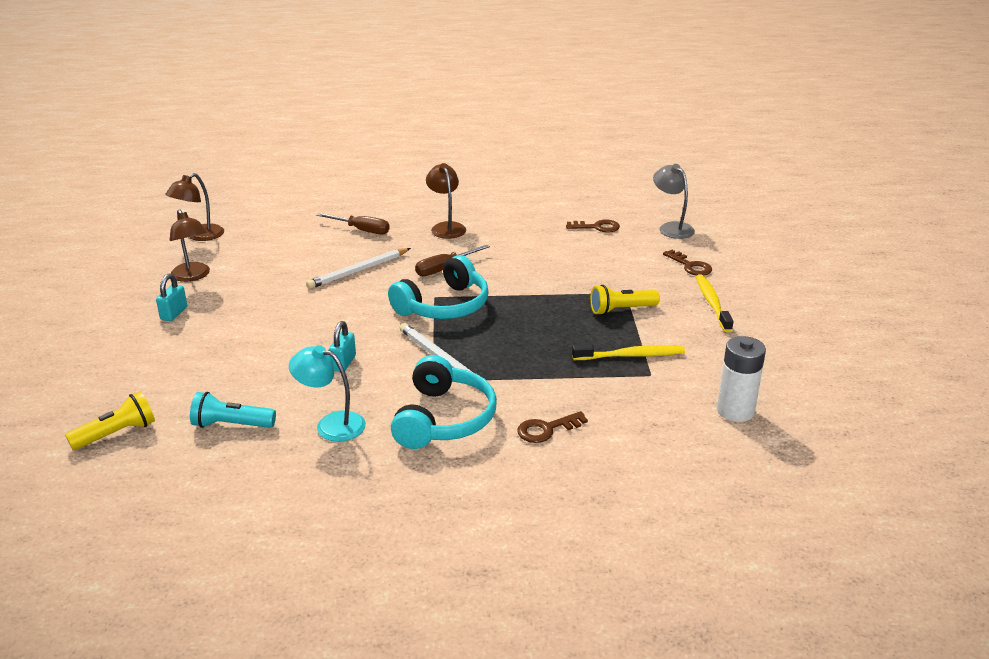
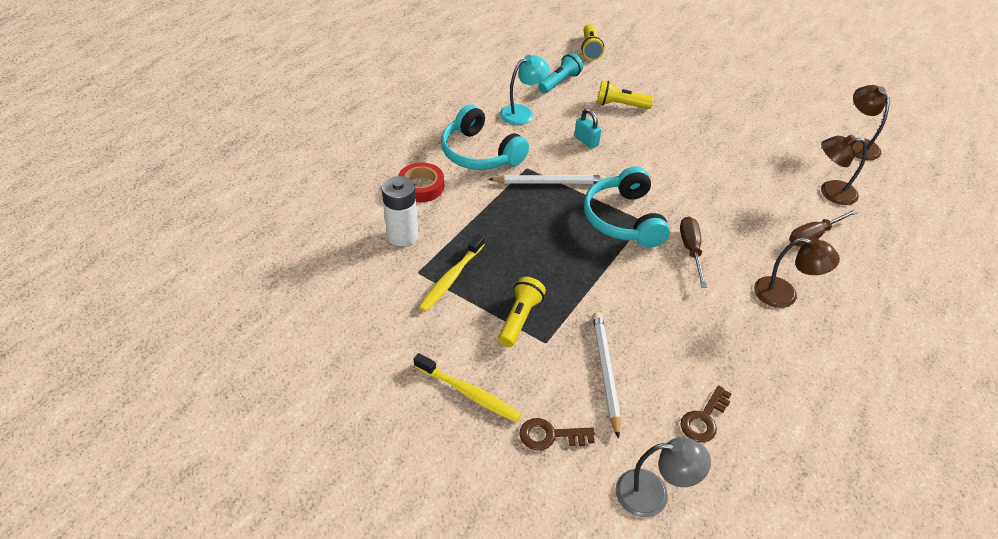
camera: 125 degrees right, 15 degrees up
turquoise padlock [156,273,187,321] -> none
brown lamp [170,209,210,282] -> brown lamp moved to [821,134,867,205]
white pencil [306,248,411,289] -> white pencil moved to [593,312,621,439]
brown key [517,411,588,443] -> red tape [398,162,444,202]
white battery [717,336,766,422] -> white battery moved to [382,176,418,246]
none -> yellow flashlight [597,80,653,109]

